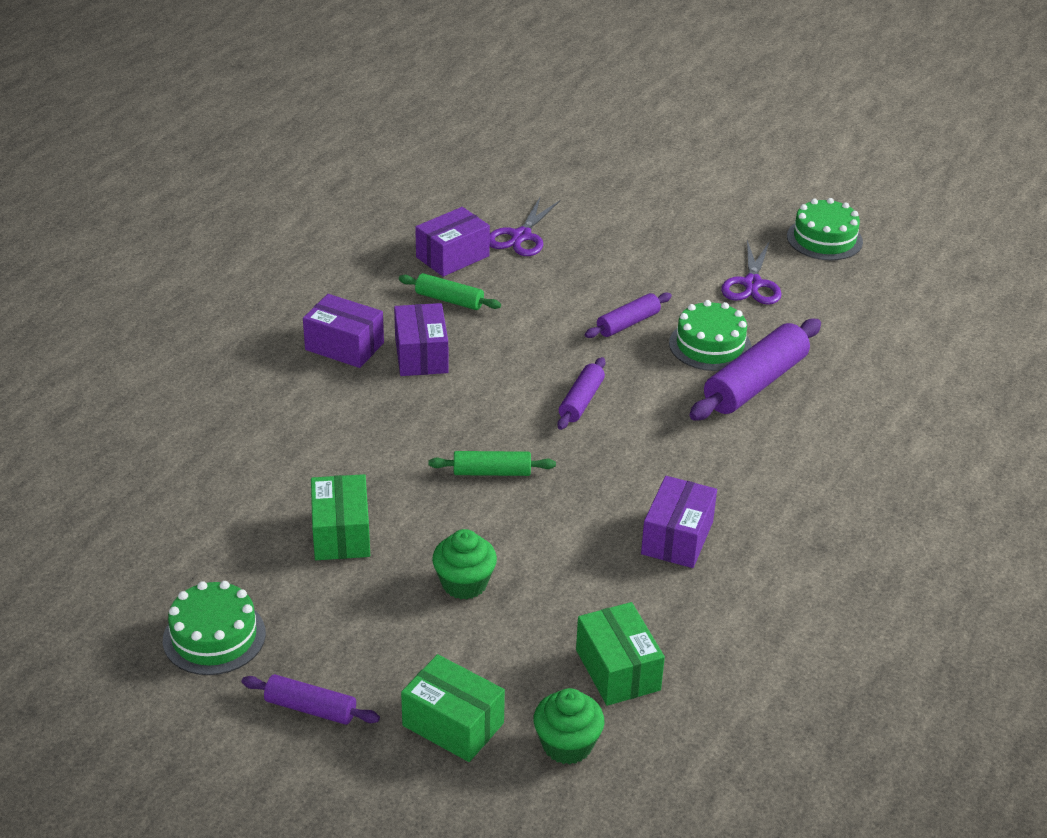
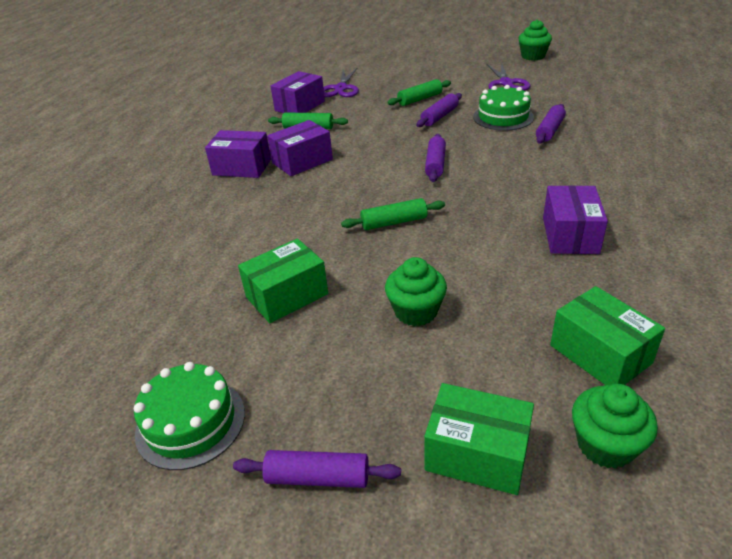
camera: 10 degrees left, 0 degrees up
green box [311,474,370,560] -> green box turned 75 degrees clockwise [238,239,328,323]
purple box [394,303,449,376] -> purple box turned 75 degrees clockwise [267,120,333,176]
purple rolling pin [689,319,821,421] -> purple rolling pin [536,104,566,144], size x0.56
green cake [787,198,863,260] -> green cupcake [519,19,552,60]
none -> green rolling pin [387,79,451,106]

